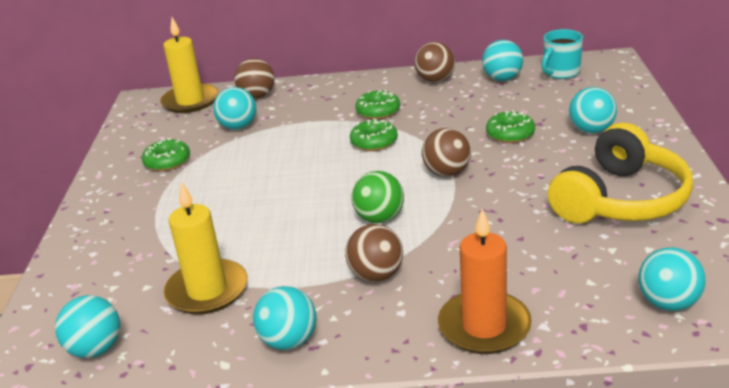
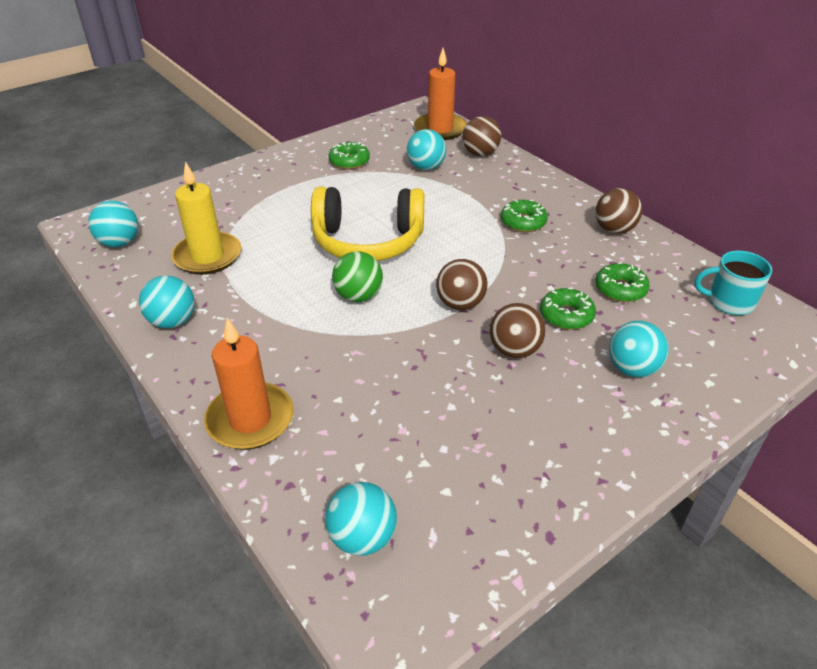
camera: 50 degrees right, 10 degrees up
yellow candle [160,17,218,113] -> orange candle [414,48,467,140]
brown ball [345,224,403,282] -> brown ball moved to [490,303,546,358]
green donut [350,119,398,151] -> green donut moved to [595,262,650,302]
turquoise ball [482,40,523,81] -> none
yellow headphones [548,123,693,223] -> yellow headphones moved to [311,187,424,261]

